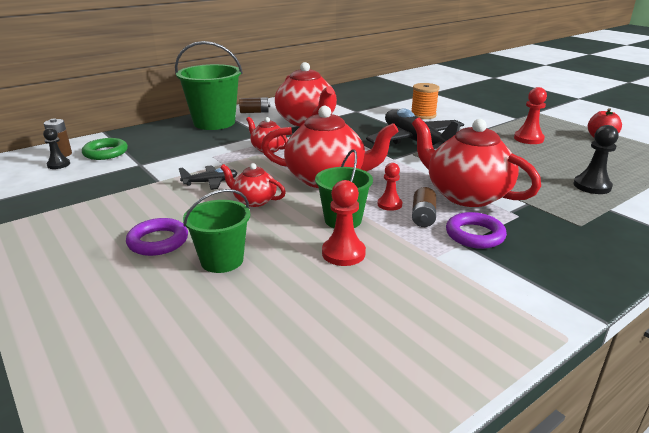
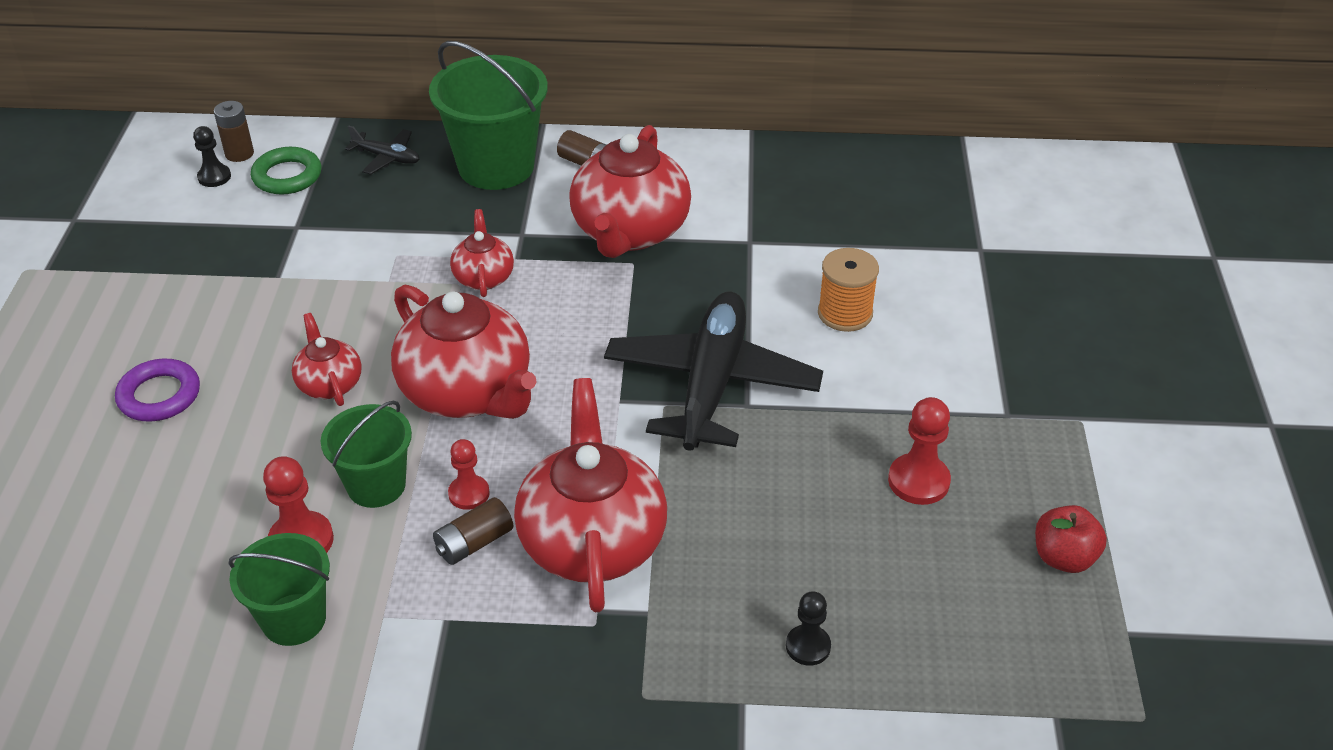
camera: 40 degrees right, 15 degrees up
black plane [179,165,238,190] -> black plane moved to [345,126,419,175]
green bucket [183,189,250,273] -> green bucket moved to [228,533,330,646]
purple ring [446,212,507,249] -> none
black pawn [574,125,619,194] -> black pawn [786,591,831,666], size x0.66

